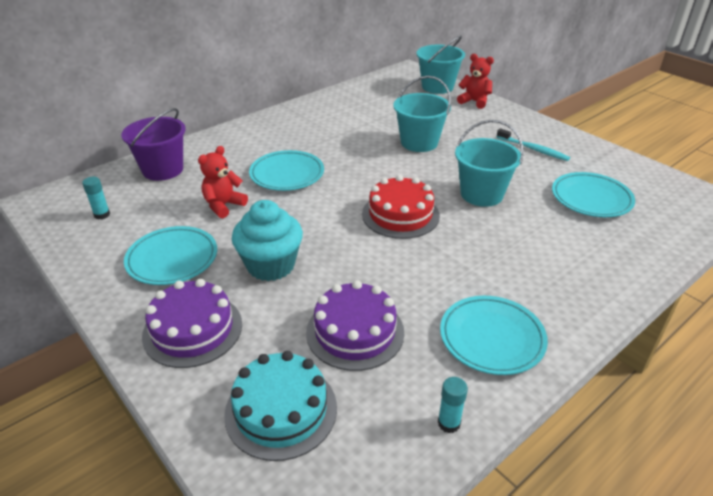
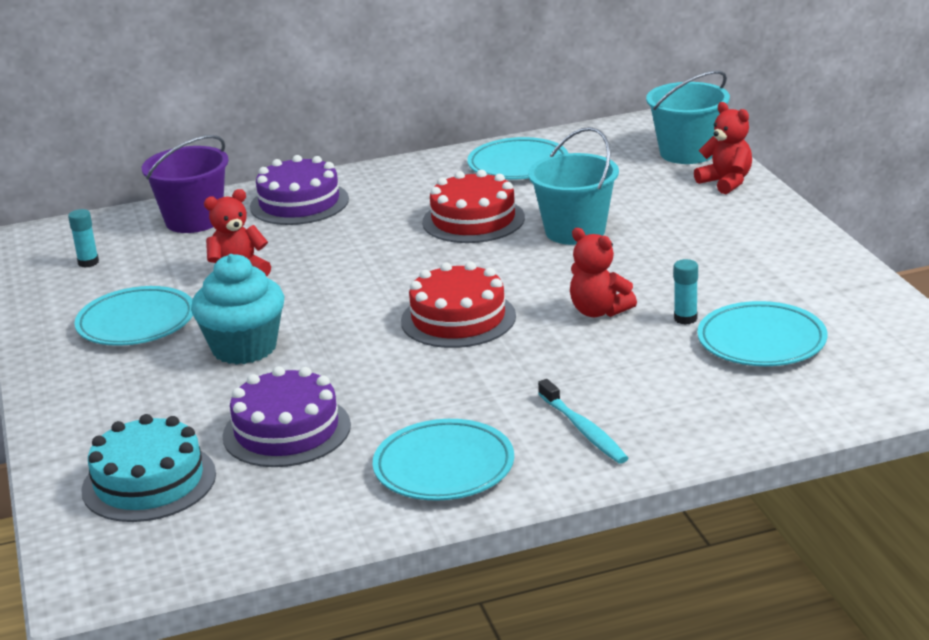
camera: 25 degrees right, 10 degrees down
purple cake [142,279,242,368] -> purple cake moved to [250,155,349,225]
turquoise plate [249,150,324,191] -> turquoise plate moved to [467,137,568,179]
turquoise glue stick [438,377,468,433] -> turquoise glue stick moved to [674,259,698,325]
turquoise bucket [455,120,523,207] -> red teddy bear [570,228,637,317]
turquoise toothbrush [497,128,570,161] -> turquoise toothbrush moved to [538,379,628,464]
none -> red cake [422,170,525,243]

